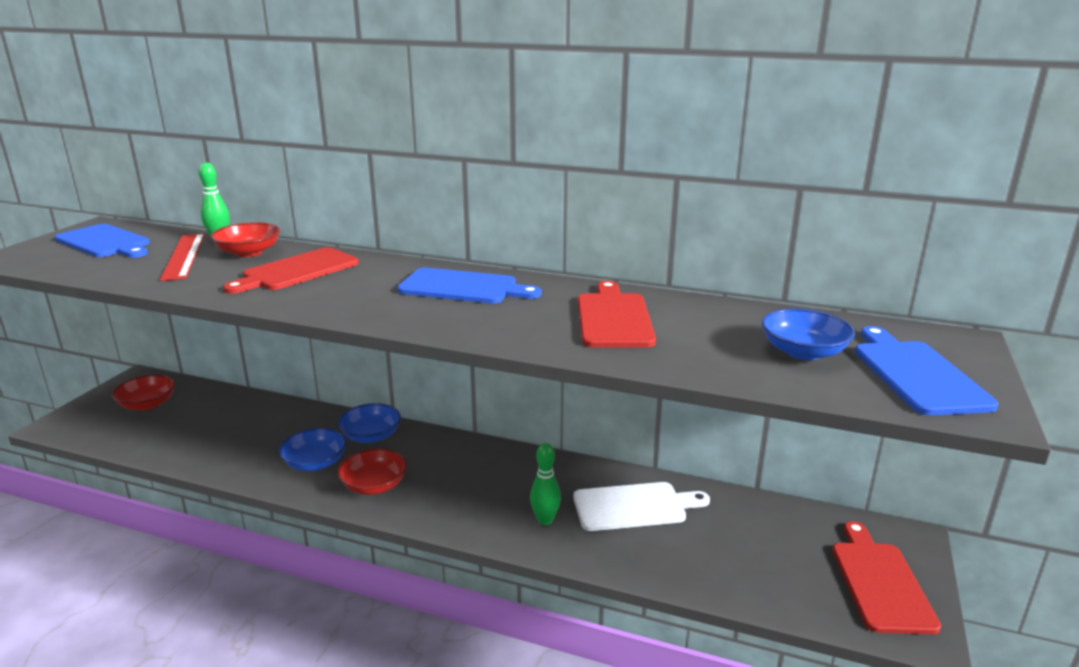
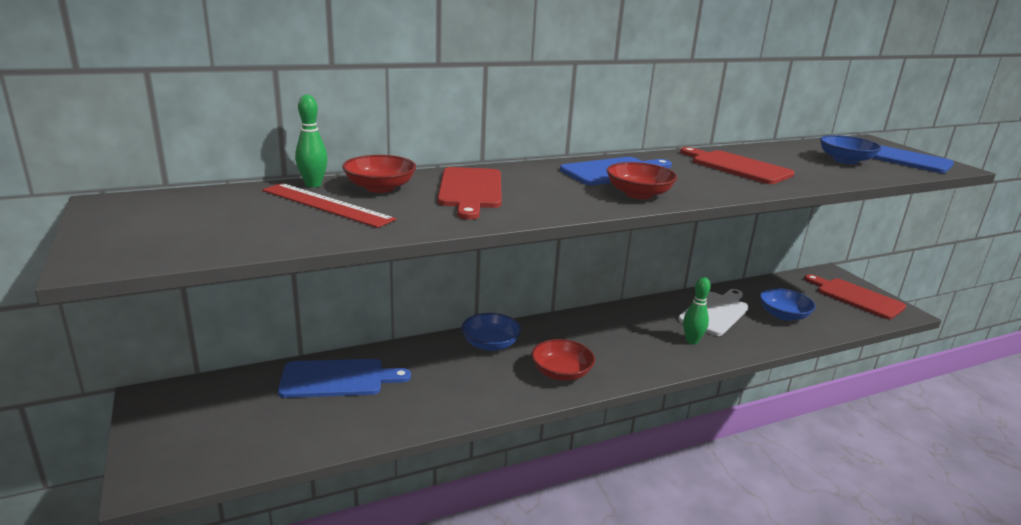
camera: 45 degrees left, 0 degrees up
blue cutting board [55,224,150,258] -> blue cutting board moved to [278,359,411,398]
red bowl [112,375,175,410] -> red bowl moved to [607,162,677,199]
blue bowl [279,428,347,471] -> blue bowl moved to [760,288,816,321]

